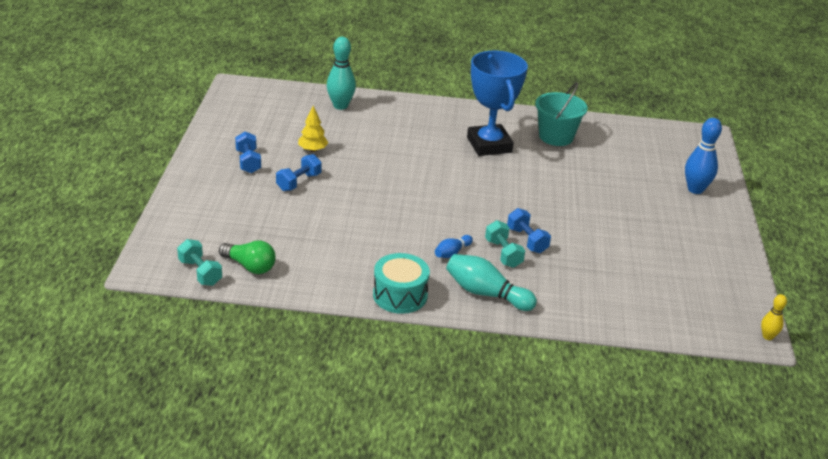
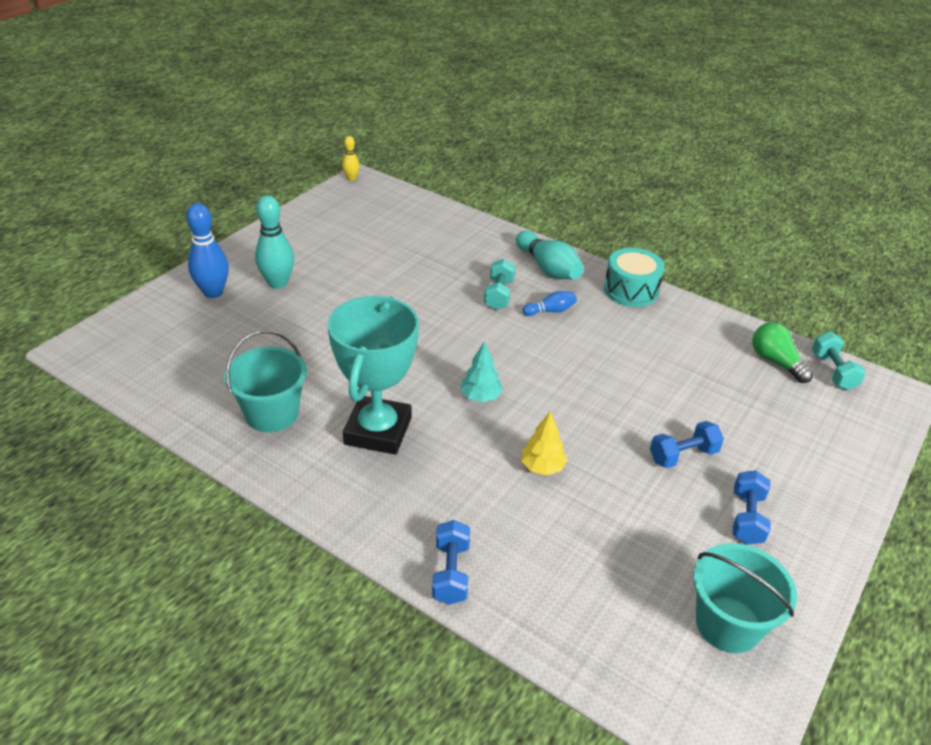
camera: 150 degrees left, 5 degrees up
yellow tree [298,106,328,152] -> yellow tree moved to [521,411,567,475]
turquoise bowling pin [327,37,356,110] -> turquoise bowling pin moved to [255,195,294,289]
blue trophy [467,51,528,156] -> turquoise trophy [328,296,419,455]
blue dumbbell [507,208,551,253] -> blue dumbbell moved to [432,520,470,605]
none -> turquoise tree [460,341,503,402]
none -> turquoise bucket [693,543,797,653]

